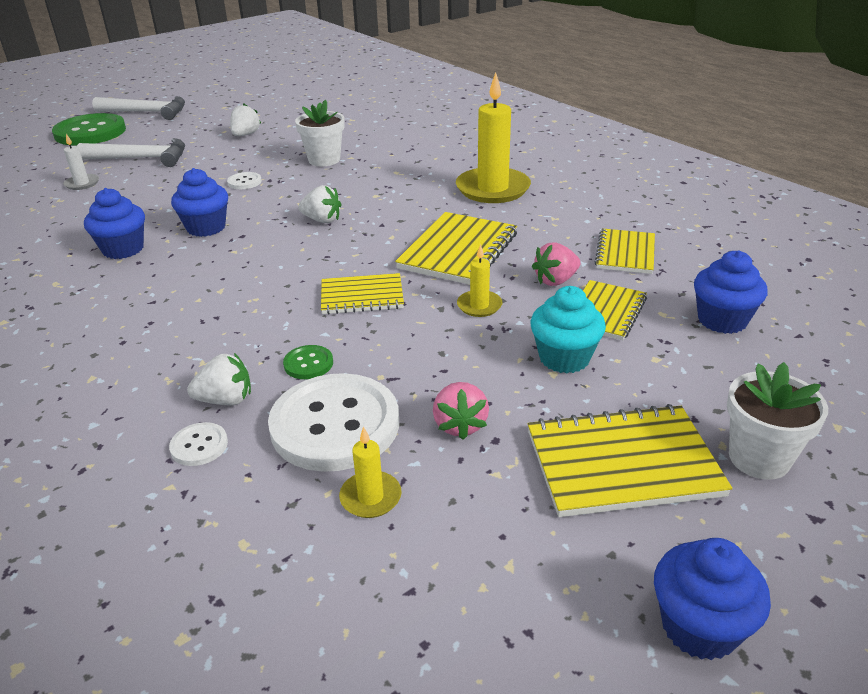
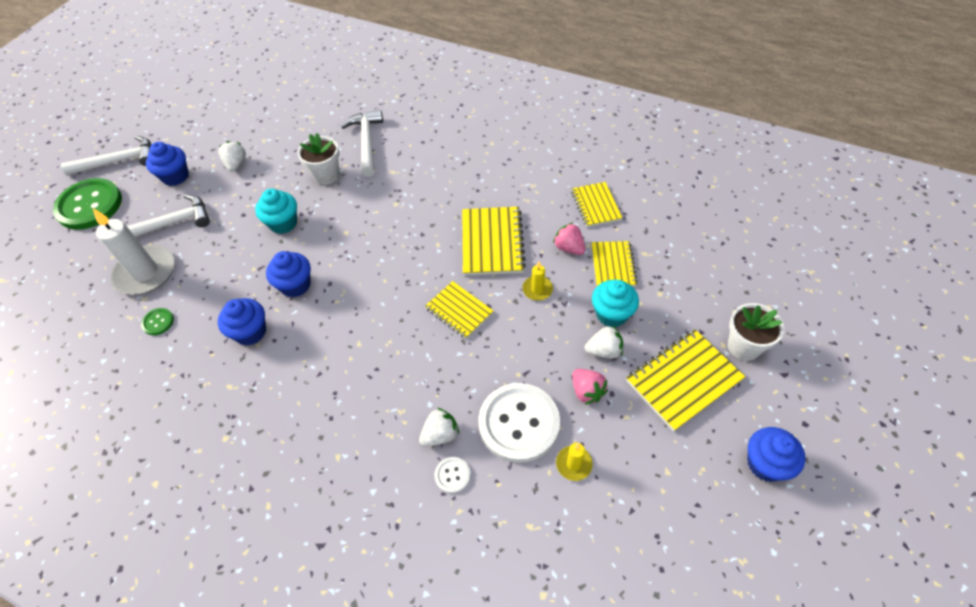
camera: 25 degrees left, 20 degrees up
white candle [63,134,99,190] -> white candle [93,208,174,295], size x2.12
white button [227,172,262,189] -> turquoise cupcake [255,189,297,234]
green button [283,345,333,379] -> green button moved to [141,308,174,335]
white strawberry [298,185,342,223] -> white strawberry moved to [585,325,623,359]
yellow notebook [321,273,404,314] -> yellow notebook turned 75 degrees clockwise [425,281,493,339]
yellow candle [456,72,531,203] -> none
pink strawberry [532,242,581,286] -> pink strawberry turned 105 degrees clockwise [553,222,586,255]
blue cupcake [694,250,768,334] -> blue cupcake moved to [146,142,189,186]
none -> white hammer [341,110,383,177]

